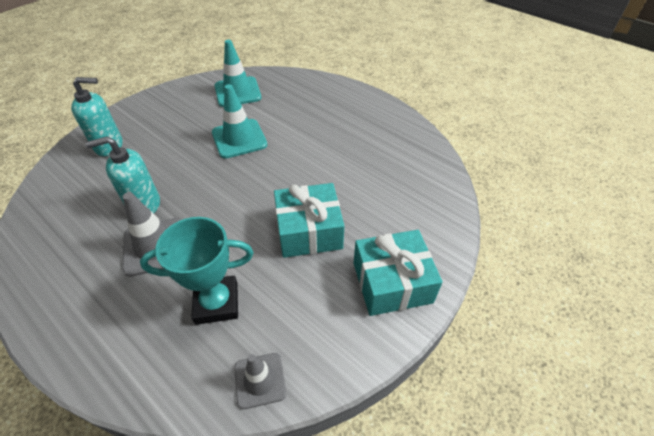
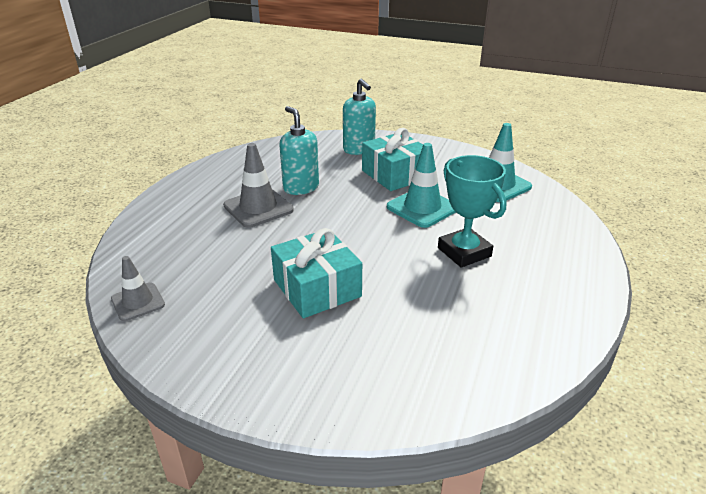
camera: 70 degrees right, 15 degrees down
turquoise trophy [140,217,254,325] -> turquoise trophy moved to [438,155,507,268]
turquoise gift [353,230,443,316] -> turquoise gift moved to [362,128,423,191]

